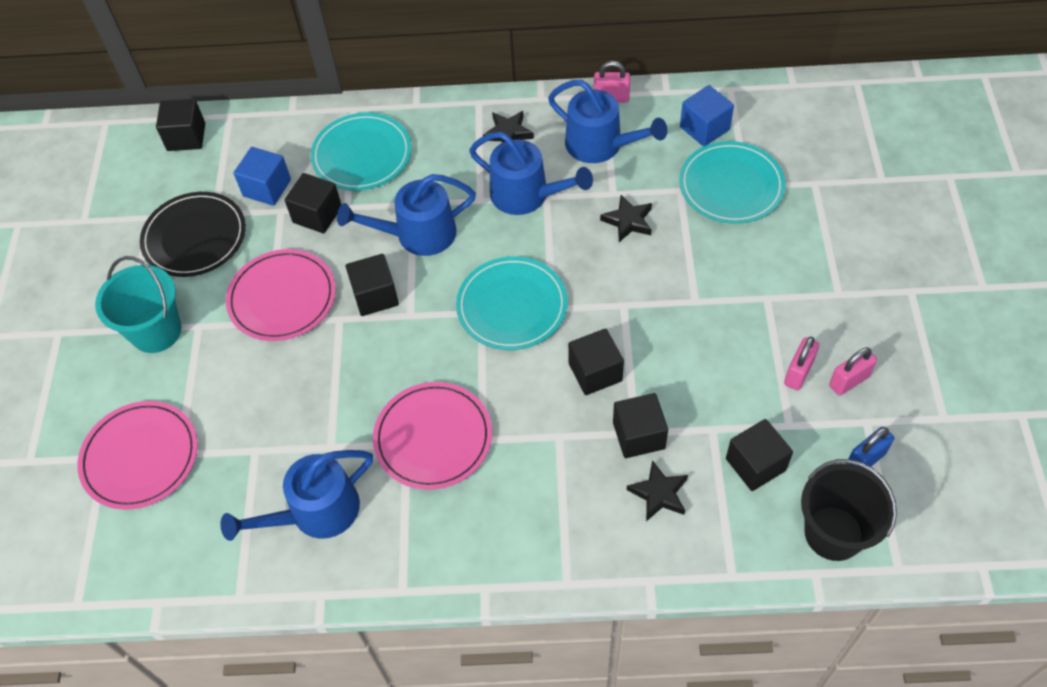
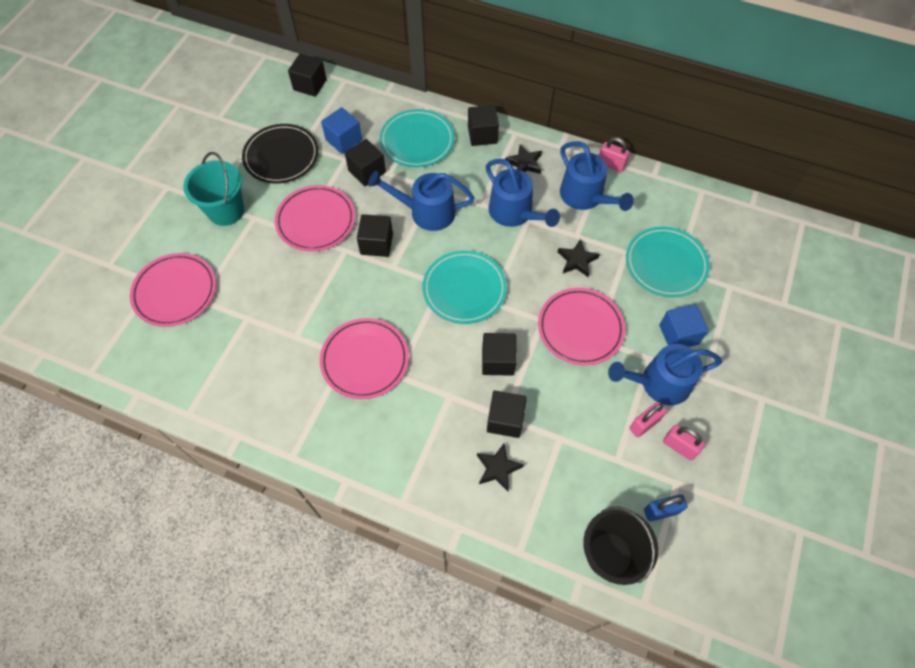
camera: 20 degrees right, 5 degrees up
blue watering can [221,450,373,541] -> blue watering can moved to [608,344,722,405]
blue cube [680,85,734,146] -> blue cube moved to [659,304,709,347]
black cube [726,419,793,491] -> black cube moved to [468,105,499,146]
pink padlock [829,347,877,396] -> pink padlock turned 45 degrees clockwise [663,425,705,460]
none -> pink plate [538,288,625,366]

